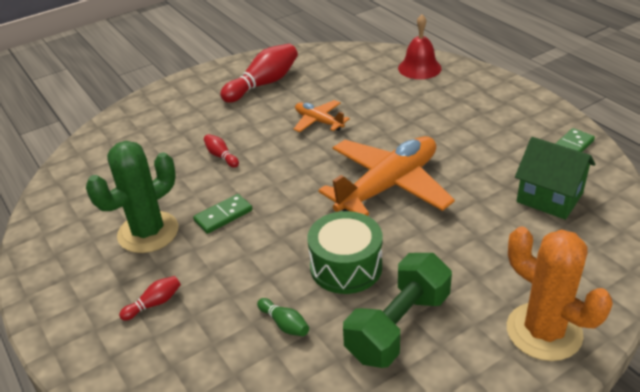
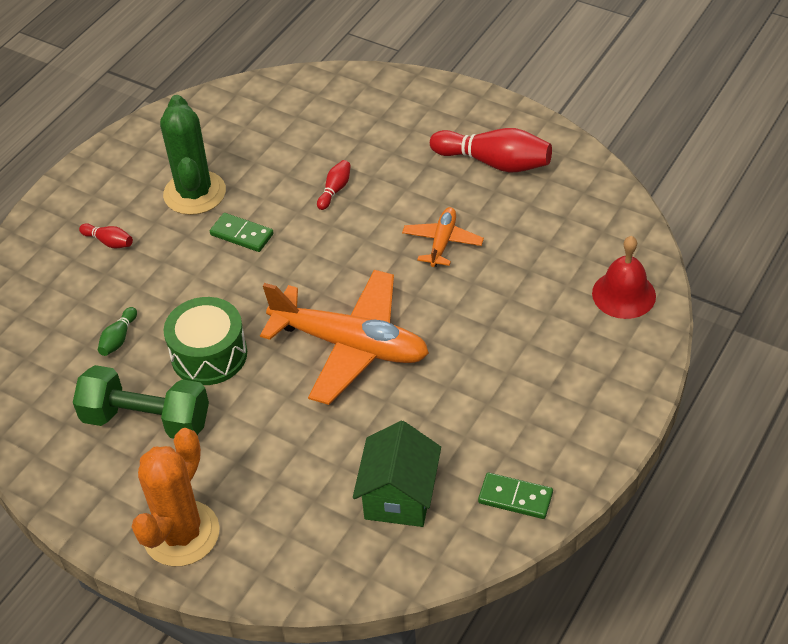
camera: 65 degrees right, 10 degrees up
green cactus [86,141,178,253] -> green cactus turned 60 degrees clockwise [160,95,226,215]

